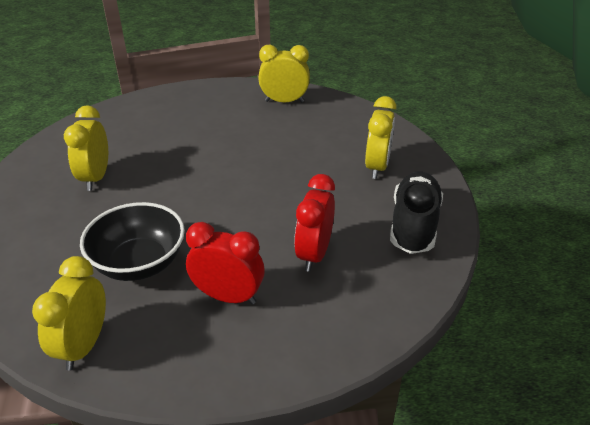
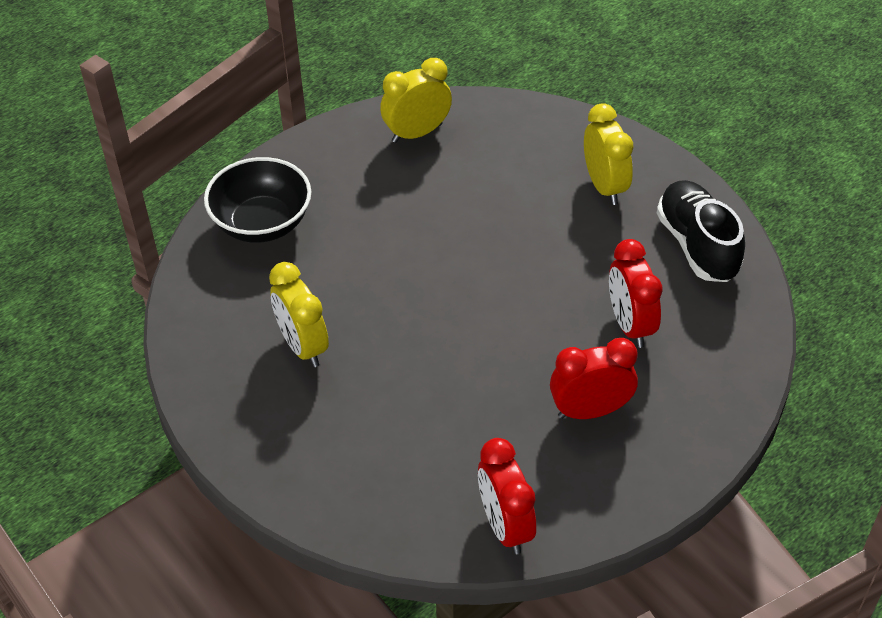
camera: 30 degrees left, 10 degrees up
yellow clock [32,256,106,371] -> red clock [478,438,536,554]
black bowl [80,202,185,281] -> black bowl moved to [204,157,311,243]

